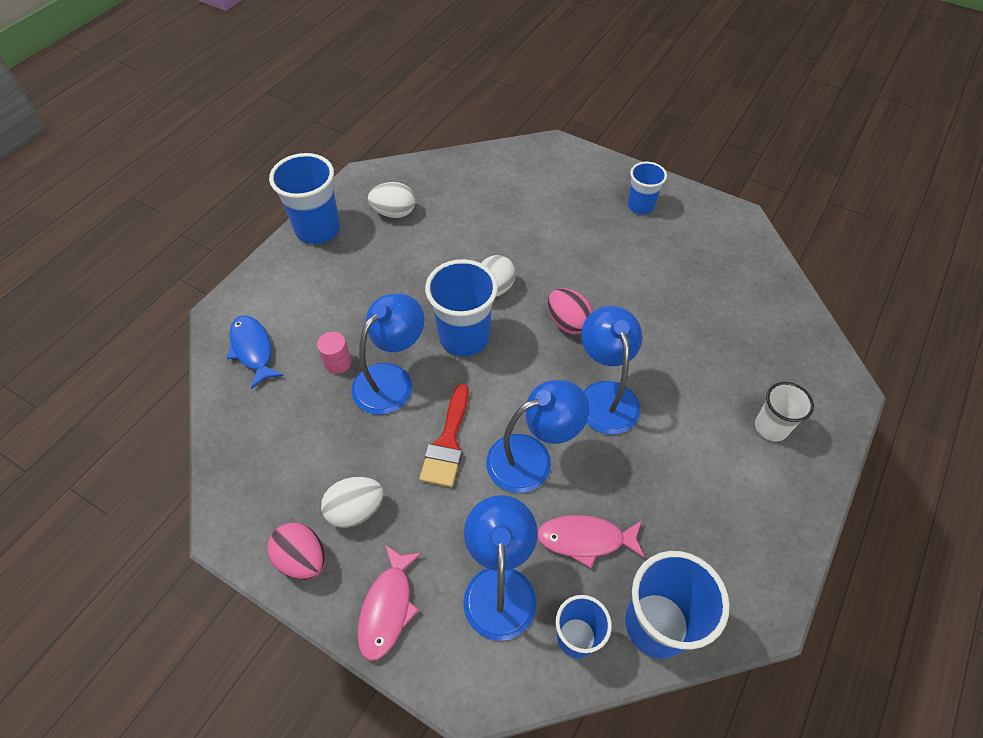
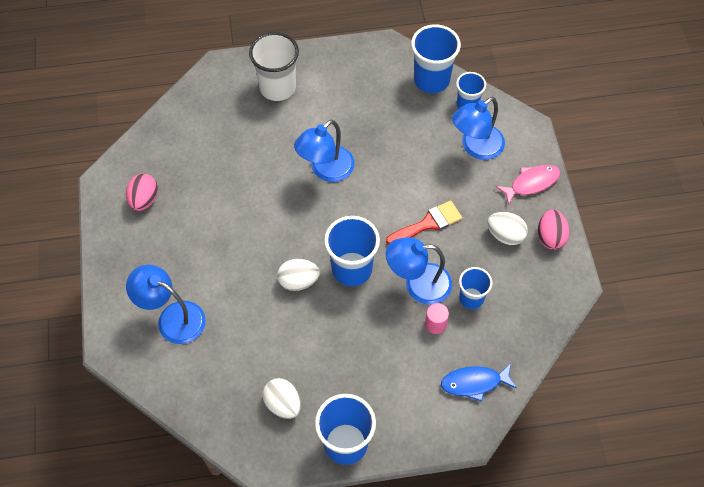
camera: 130 degrees left, 5 degrees up
blue fish [227,315,284,389] -> blue fish turned 60 degrees clockwise [441,363,517,402]
blue lamp [486,380,589,493] -> blue lamp moved to [126,265,206,344]
pink fish [537,515,645,568] -> none
pink egg [548,288,593,334] -> pink egg moved to [126,174,158,211]
blue cup [628,162,667,215] -> blue cup moved to [459,267,492,309]
white cup [755,382,814,442] -> white cup [249,32,299,101], size x1.65

